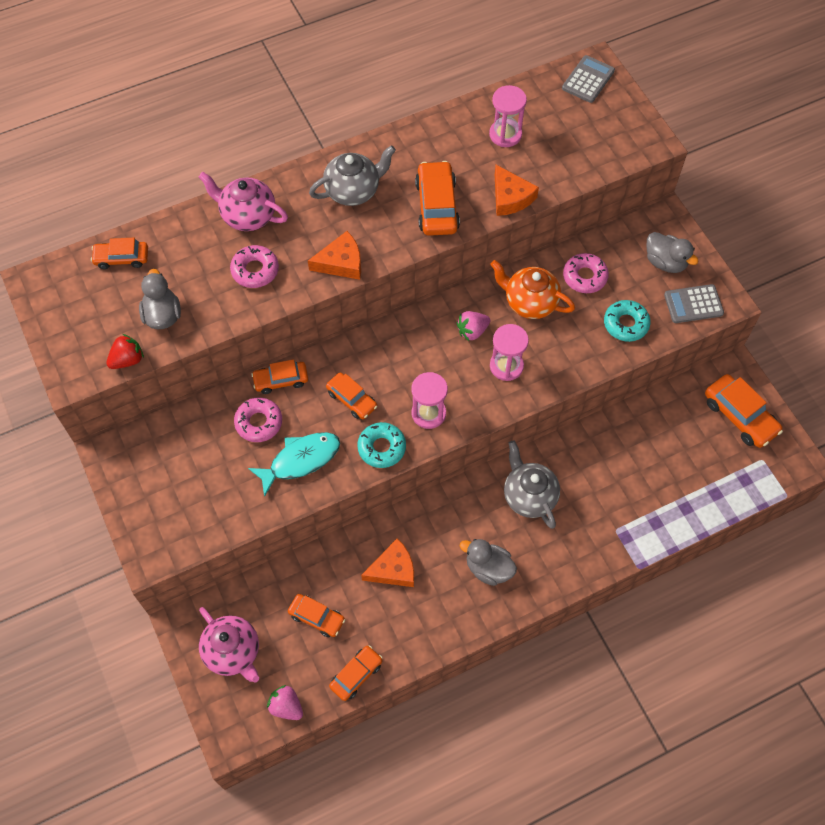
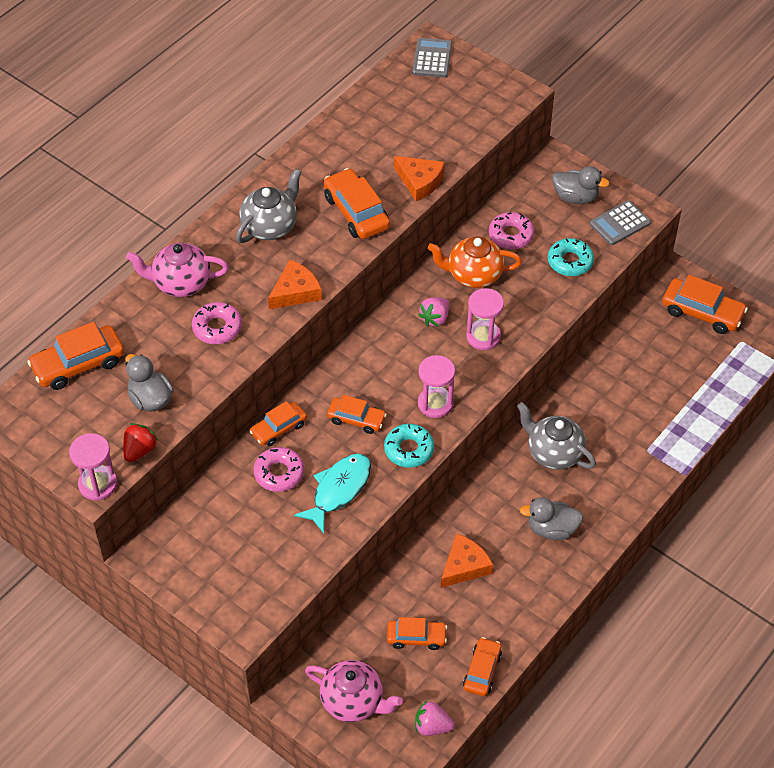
camera: 25 degrees left, 10 degrees down
orange car [91,238,148,269] -> orange car [27,322,124,390], size x1.56
pink hourglass [489,85,527,147] -> pink hourglass moved to [69,433,118,501]

